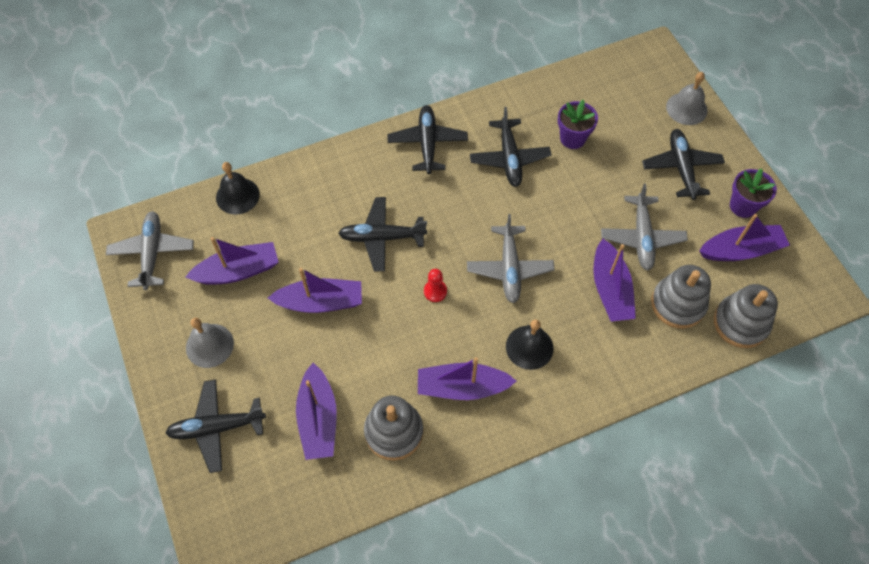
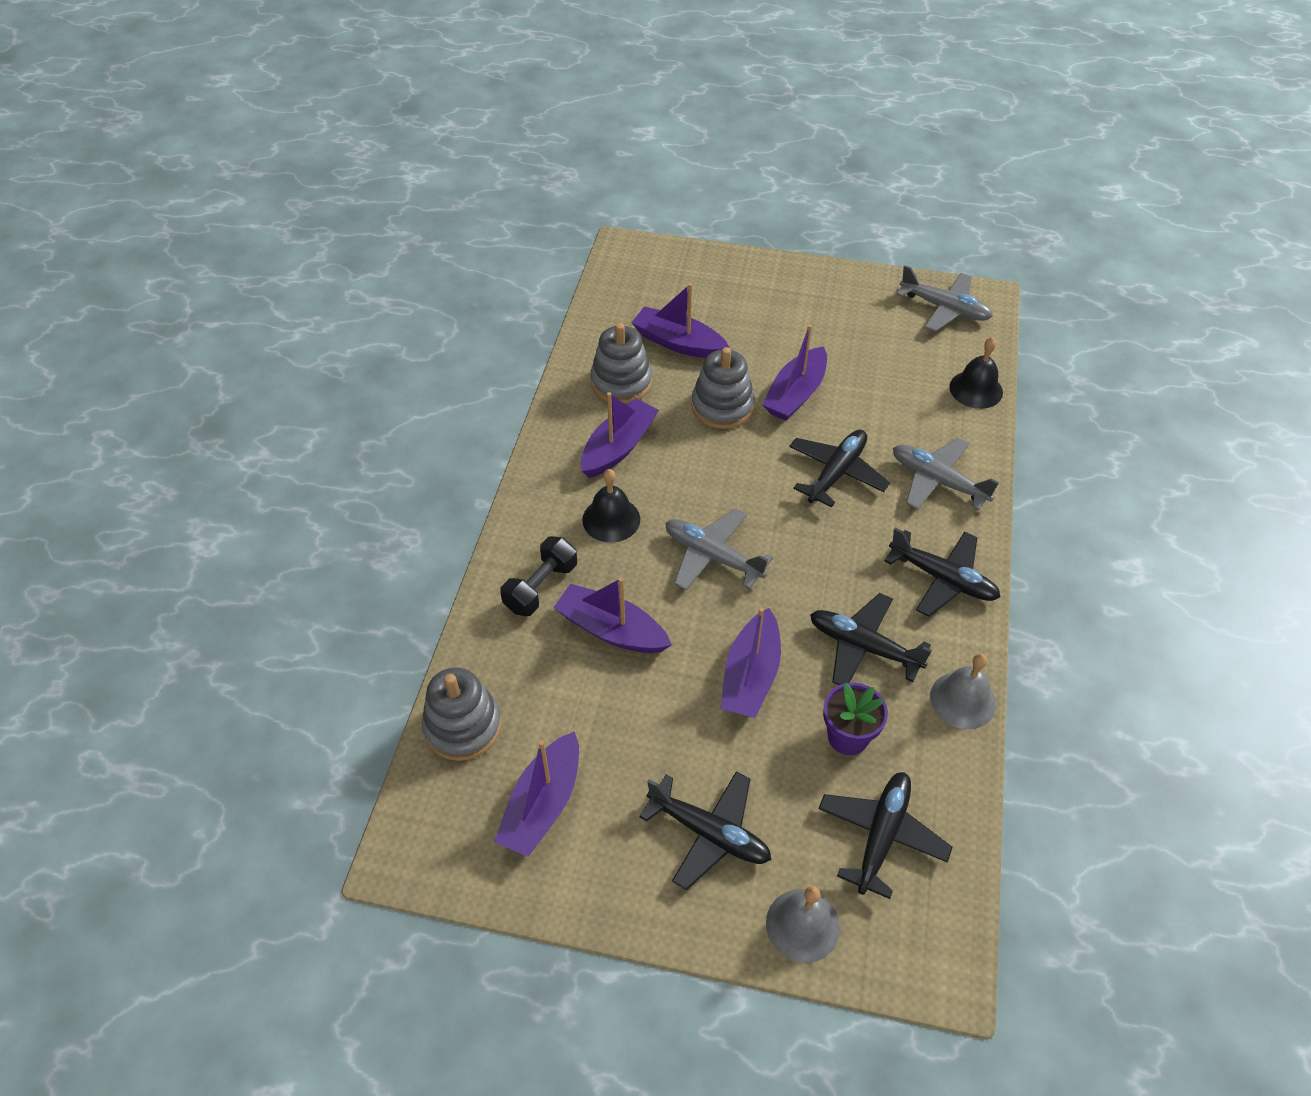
camera: 125 degrees right, 10 degrees down
black plane [165,379,266,473] -> black plane moved to [818,772,952,899]
purple boat [185,237,278,285] -> purple boat moved to [720,607,781,718]
grey bell [186,318,234,368] -> grey bell moved to [930,653,996,729]
red pawn [424,269,447,302] -> none
grey plane [601,184,688,270] -> grey plane moved to [893,438,999,511]
grey stacking toy [651,265,711,328] -> grey stacking toy moved to [691,347,755,429]
purple flower pot [730,168,777,218] -> none
none -> black dumbbell [500,536,577,616]

